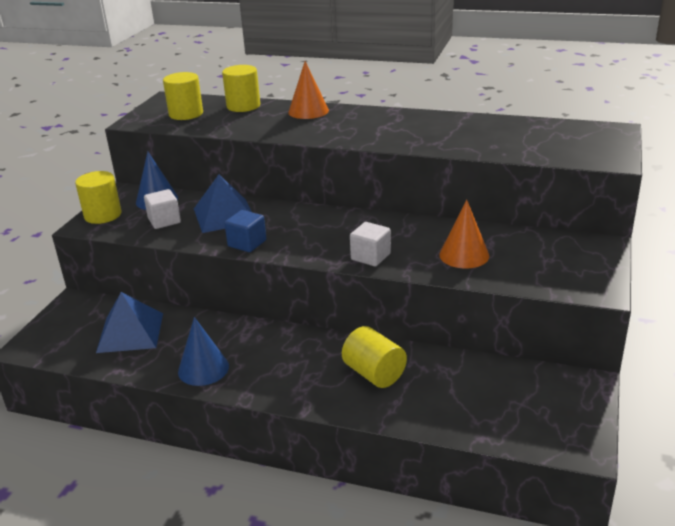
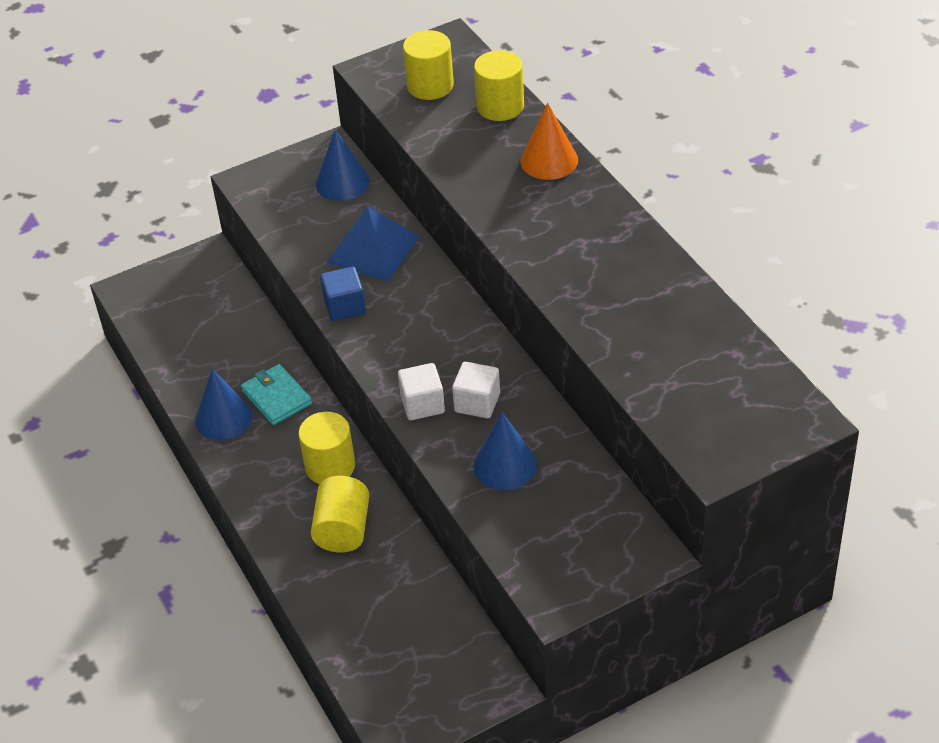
camera: 45 degrees right, 15 degrees up
yellow cylinder [75,171,122,224] -> yellow cylinder moved to [298,412,355,484]
blue pyramid [96,292,163,353] -> none
white cube [144,189,181,229] -> white cube moved to [452,362,500,418]
orange cone [439,200,489,268] -> blue cone [473,412,537,490]
none -> turquoise wallet [241,364,312,425]

